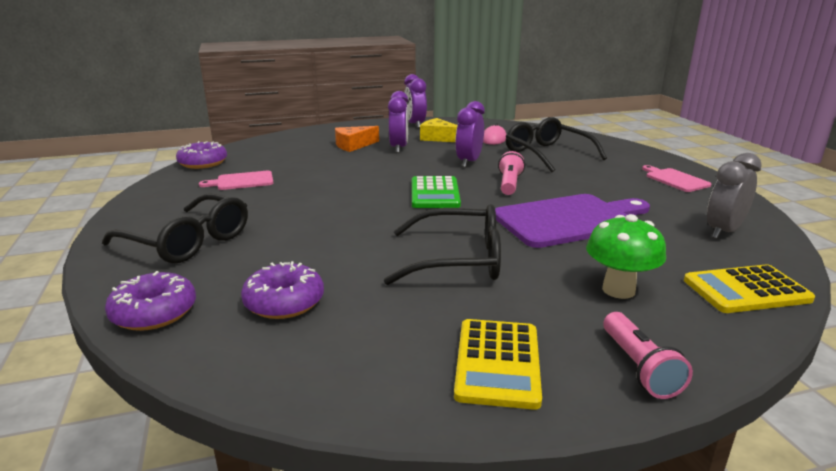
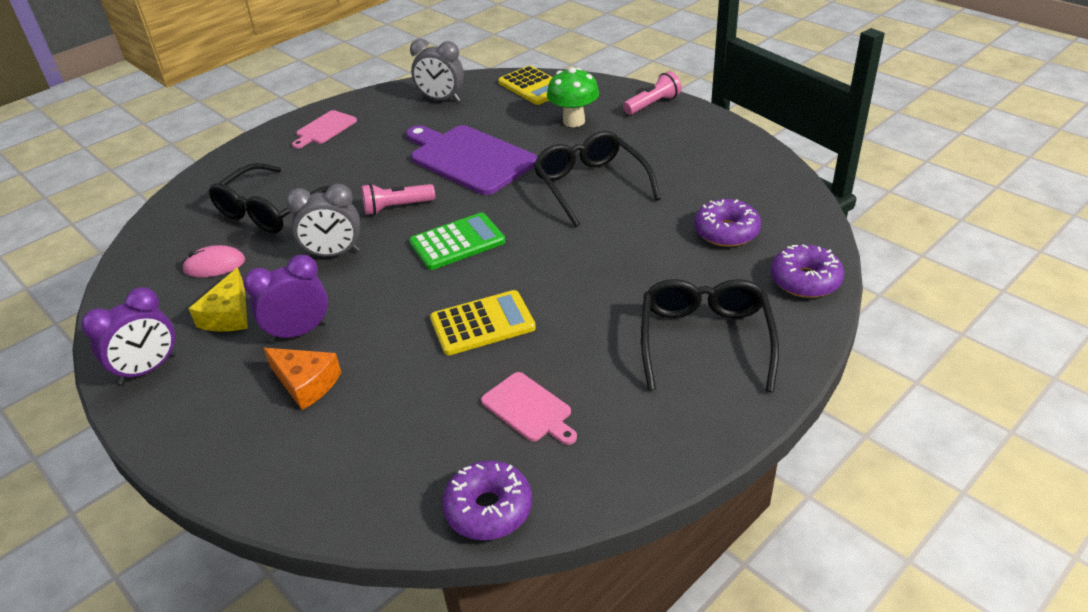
camera: 115 degrees left, 15 degrees up
yellow calculator [454,319,542,410] -> yellow calculator moved to [430,290,536,355]
purple clock [455,101,485,167] -> grey clock [286,184,360,258]

